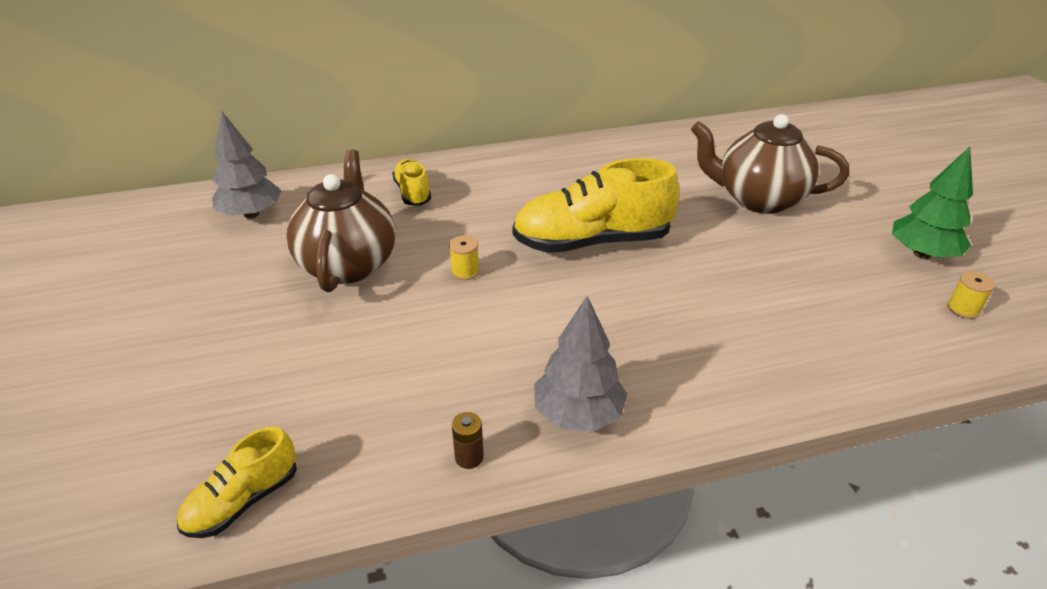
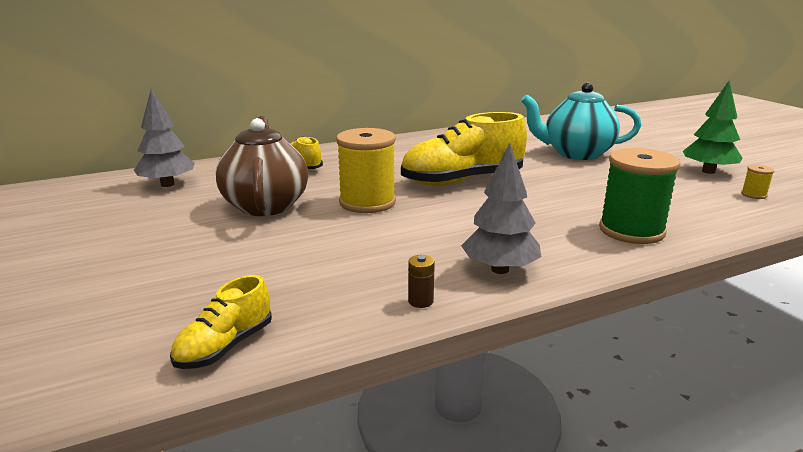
camera: 10 degrees left, 15 degrees down
yellow spool [449,236,480,280] -> yellow spool [336,128,396,213], size x2.37
brown teapot [691,114,849,214] -> turquoise teapot [521,82,641,160]
none -> green spool [599,148,680,244]

